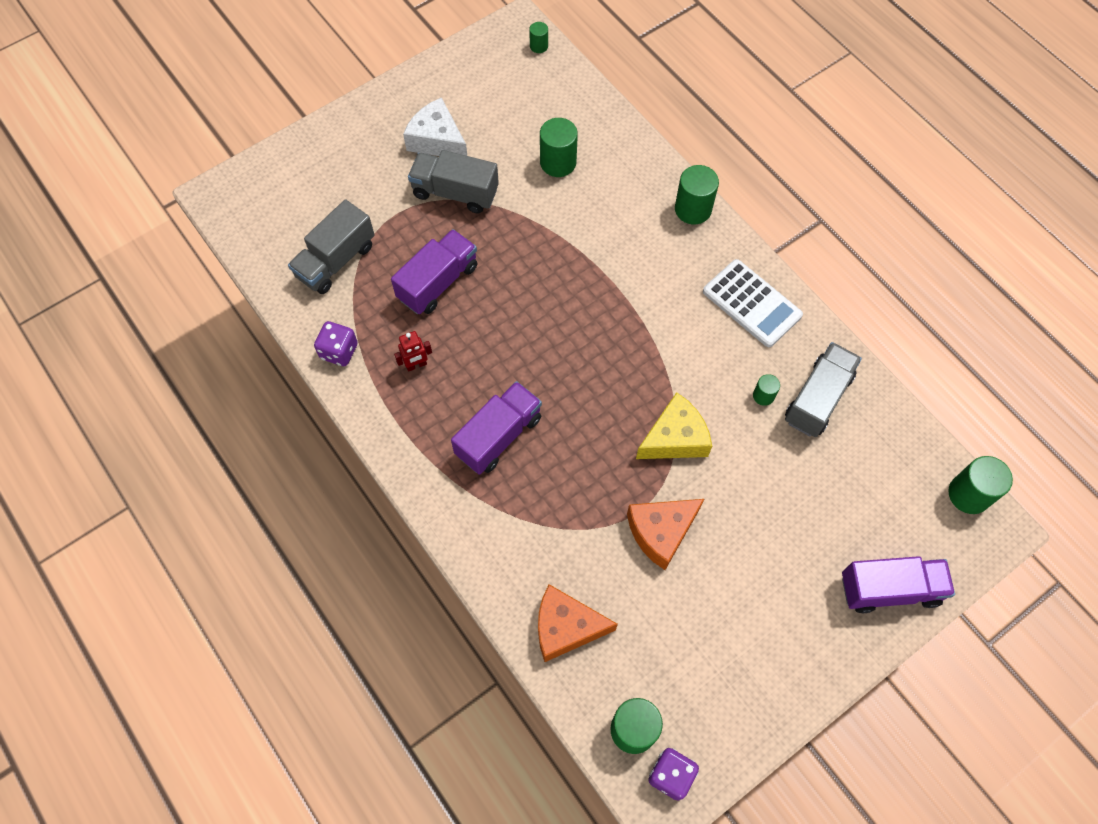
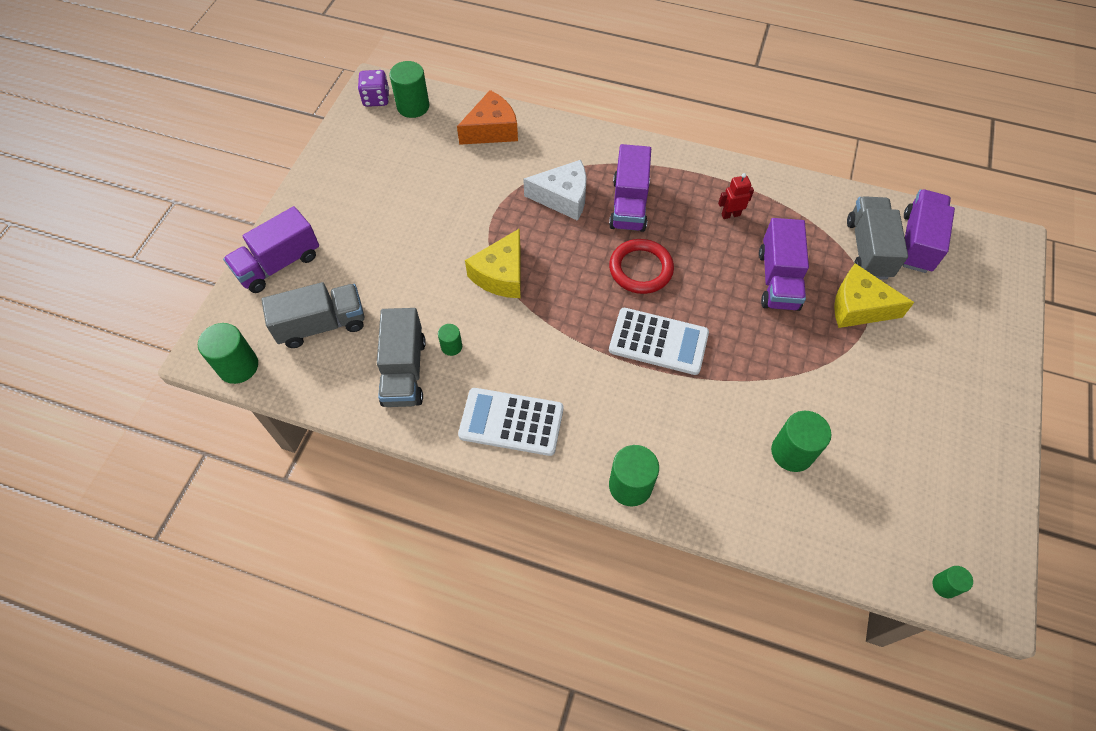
camera: 145 degrees right, 5 degrees down
purple dice [314,321,358,366] -> none
red robot [394,331,432,372] -> red robot turned 45 degrees clockwise [718,173,754,219]
white cheese [403,97,467,156] -> white cheese moved to [523,160,586,221]
grey truck [408,150,499,214] -> grey truck moved to [261,282,364,348]
orange cheese [627,499,704,570] -> none
none -> red ring [609,239,674,294]
none -> white calculator [609,308,709,375]
none -> yellow cheese [834,263,914,328]
none -> purple truck [903,189,955,273]

